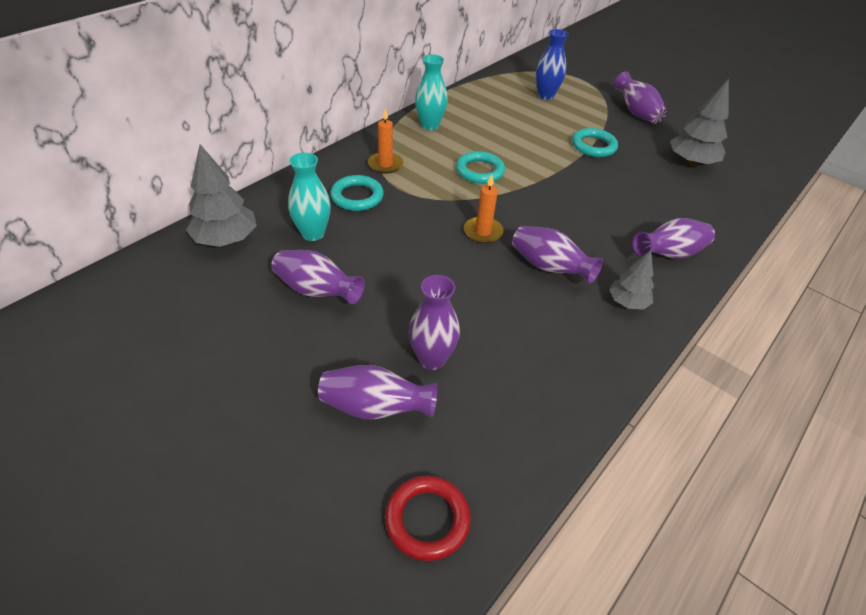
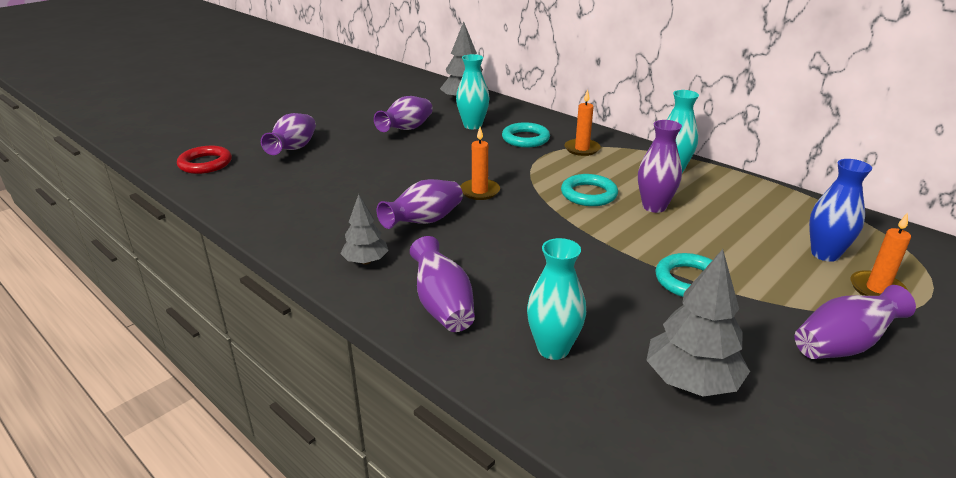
camera: 95 degrees right, 15 degrees down
purple vase [409,275,460,370] -> purple vase moved to [638,120,682,213]
none -> turquoise vase [527,238,586,360]
none -> orange candle [851,213,911,296]

